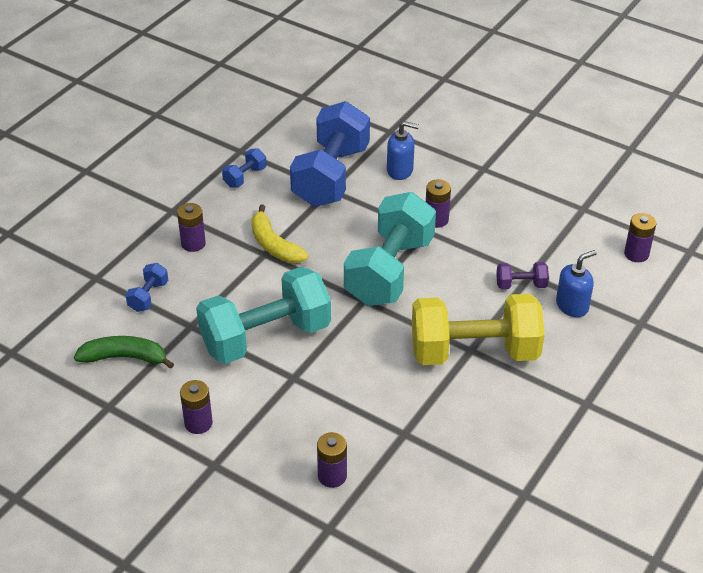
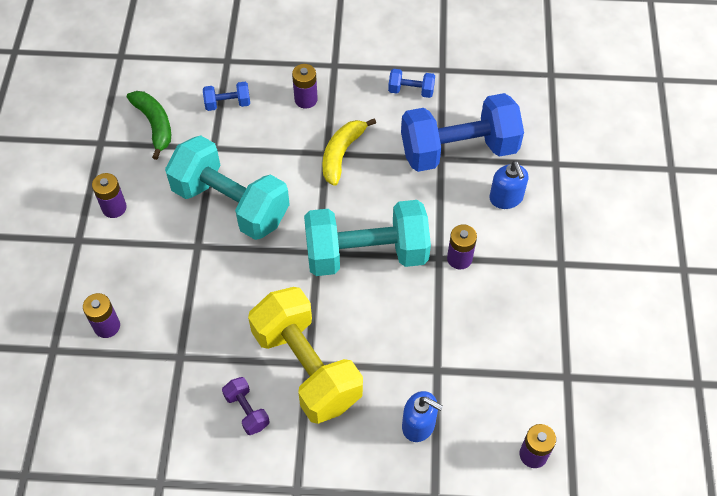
camera: 60 degrees right, 15 degrees up
purple dumbbell [496,262,549,289] -> purple dumbbell moved to [222,377,270,435]

